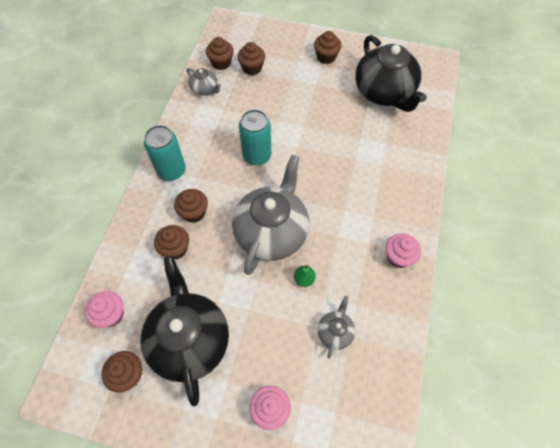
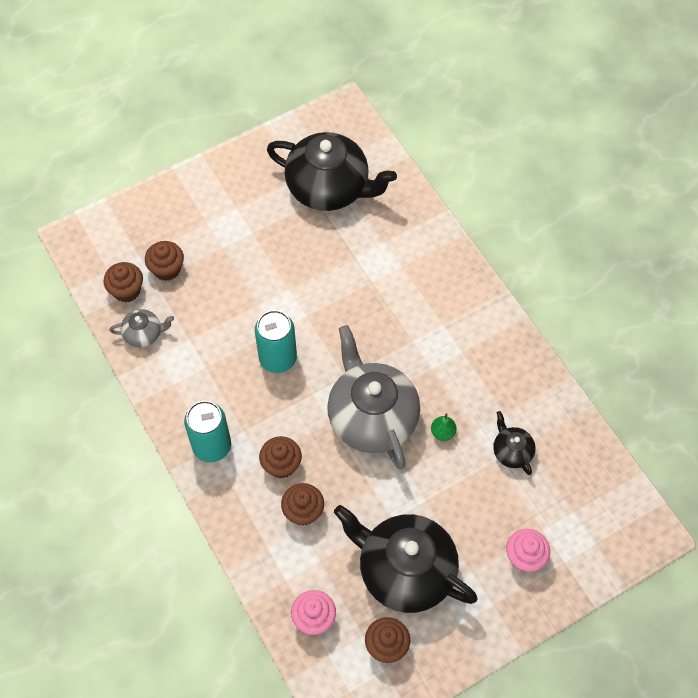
camera: 45 degrees left, 0 degrees up
brown cupcake [314,31,342,64] -> none
grey teapot [318,296,355,358] -> black teapot [493,411,536,475]
pink cupcake [386,233,421,268] -> none

